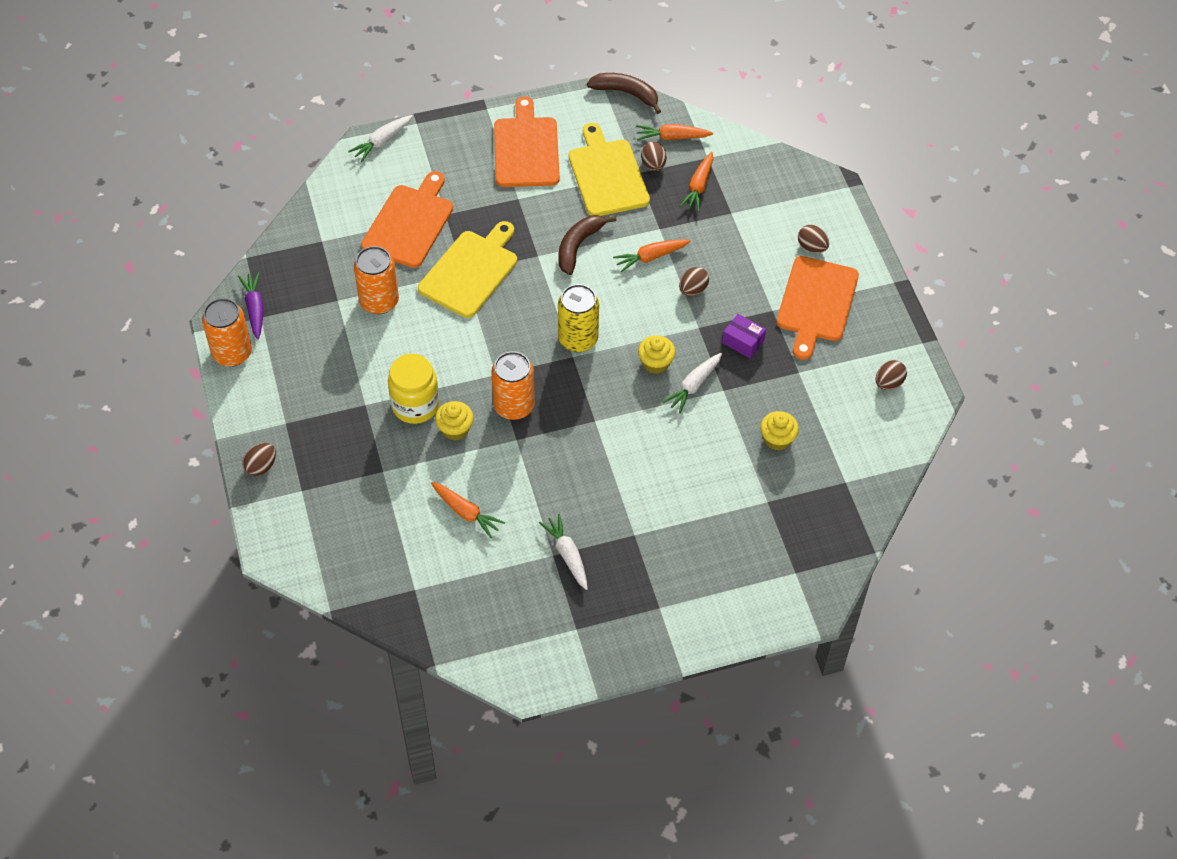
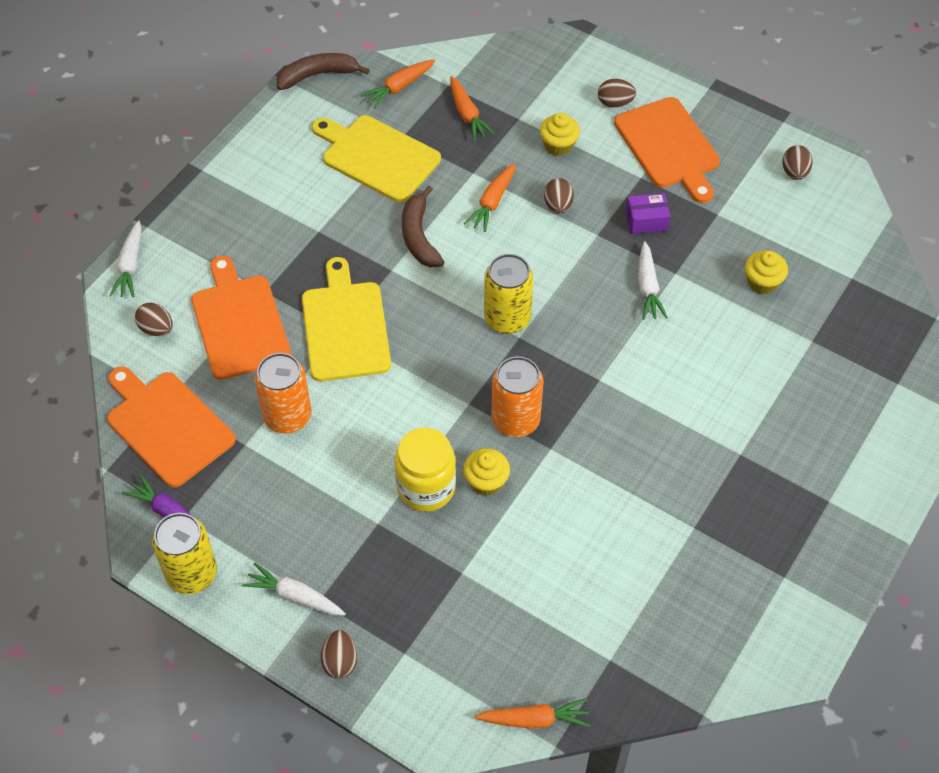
camera: 40 degrees left, 0 degrees up
orange can [202,298,252,366] -> yellow can [152,513,217,594]
orange carrot [431,482,505,538] -> orange carrot moved to [475,698,590,729]
orange cutting board [494,96,560,187] -> orange cutting board moved to [107,366,236,488]
white carrot [539,514,588,590] -> white carrot moved to [242,563,346,616]
yellow cupcake [638,335,676,374] -> yellow cupcake moved to [540,113,580,156]
brown egg [641,142,666,171] -> brown egg moved to [135,303,173,336]

